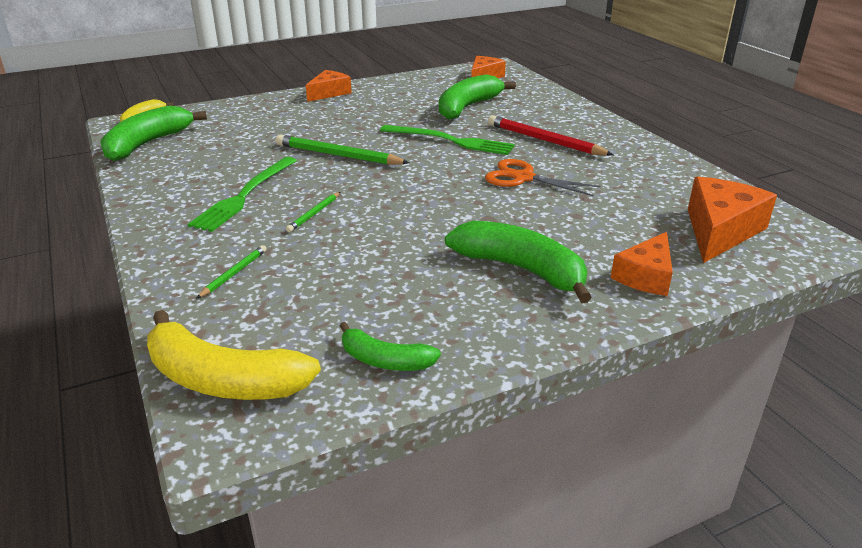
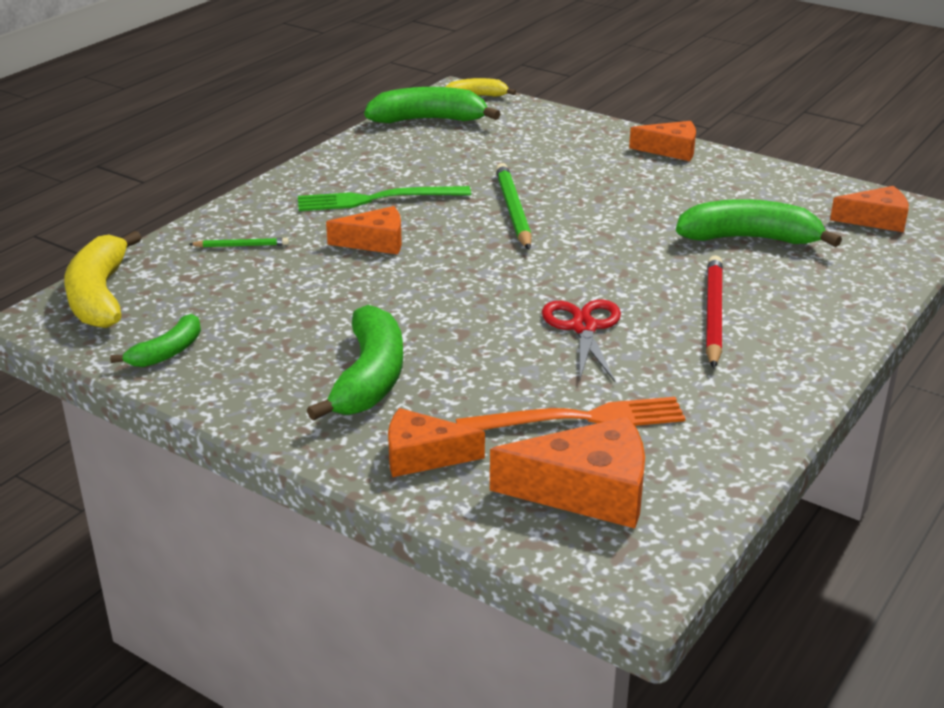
camera: 60 degrees right, 0 degrees up
green pencil [286,192,340,232] -> orange cheese [326,206,402,255]
green banana [340,322,441,371] -> green banana turned 135 degrees counterclockwise [110,314,201,367]
green fork [380,125,515,155] -> none
orange scissors [485,159,601,196] -> red scissors [542,299,621,382]
none -> orange fork [456,397,686,430]

